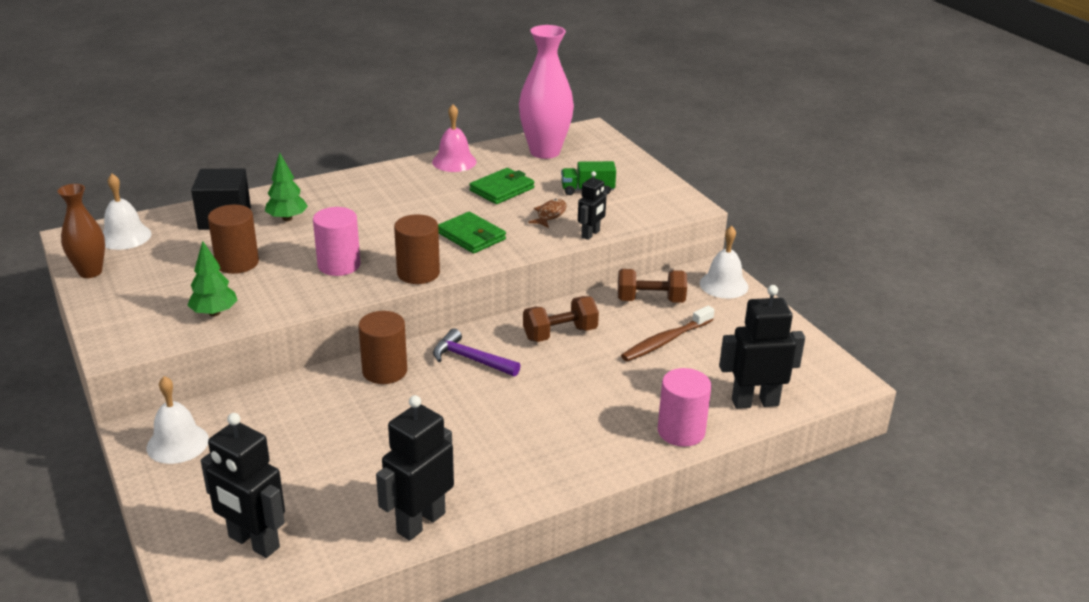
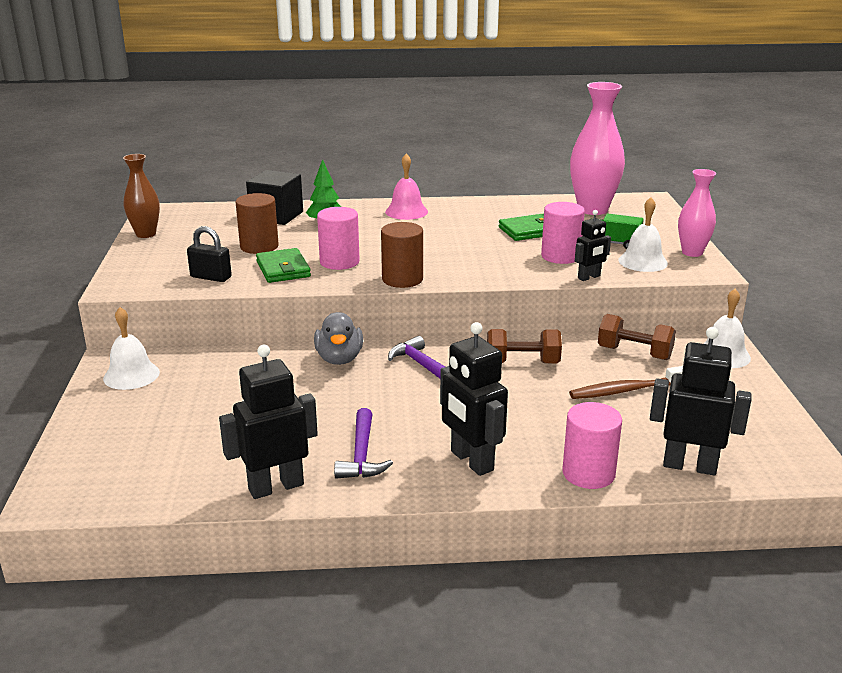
camera: 25 degrees right, 5 degrees down
white bell [103,174,152,250] -> white bell moved to [618,197,668,272]
green tree [187,241,237,316] -> black padlock [187,226,232,282]
black robot [201,413,285,558] -> black robot moved to [440,322,508,476]
brown cylinder [358,311,407,384] -> grey duck [314,312,363,365]
pink bell [432,104,477,172] -> pink bell moved to [385,153,428,220]
green wallet [438,212,506,254] -> green wallet moved to [256,248,311,283]
brown fish [528,199,567,228] -> pink cylinder [541,202,585,264]
none -> purple hammer [334,408,393,479]
none -> pink vase [678,169,716,257]

